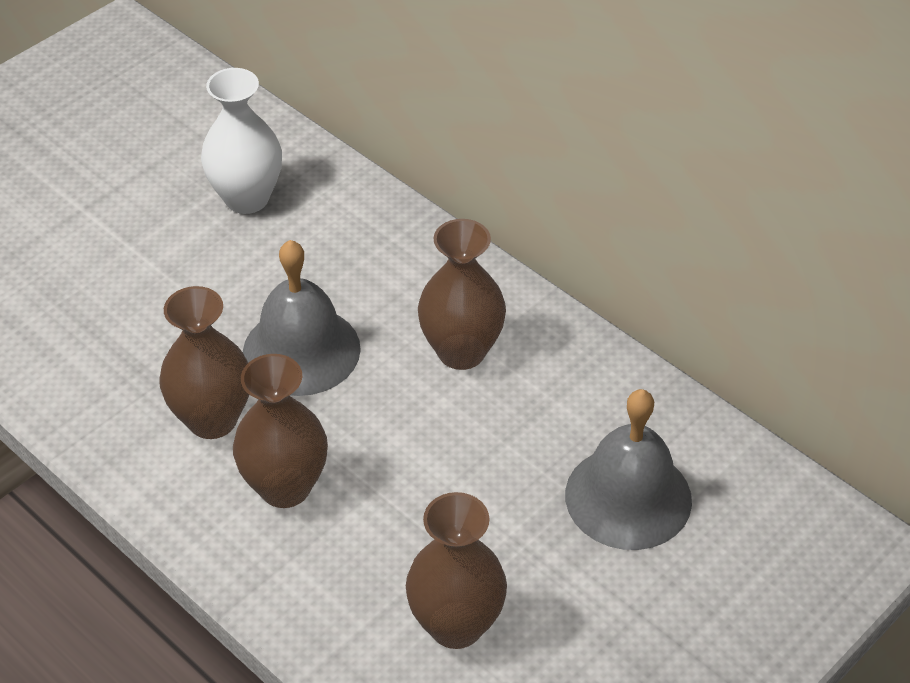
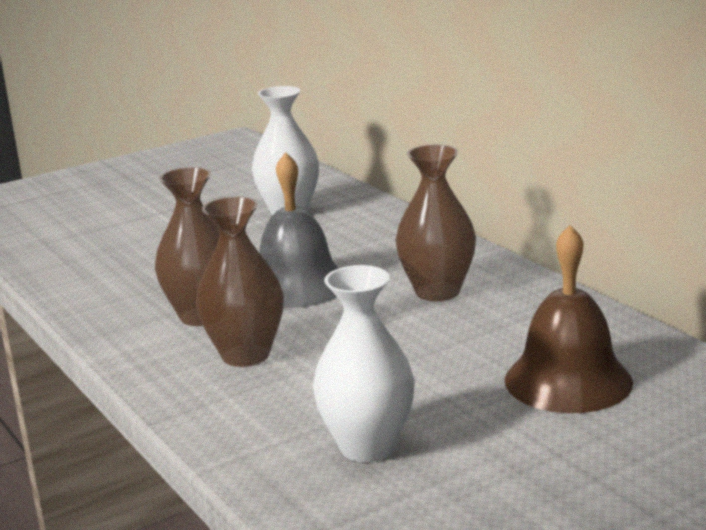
camera: 15 degrees right, 25 degrees down
brown vase [406,492,507,649] -> white vase [313,265,415,462]
grey bell [565,389,692,550] -> brown bell [505,225,633,413]

